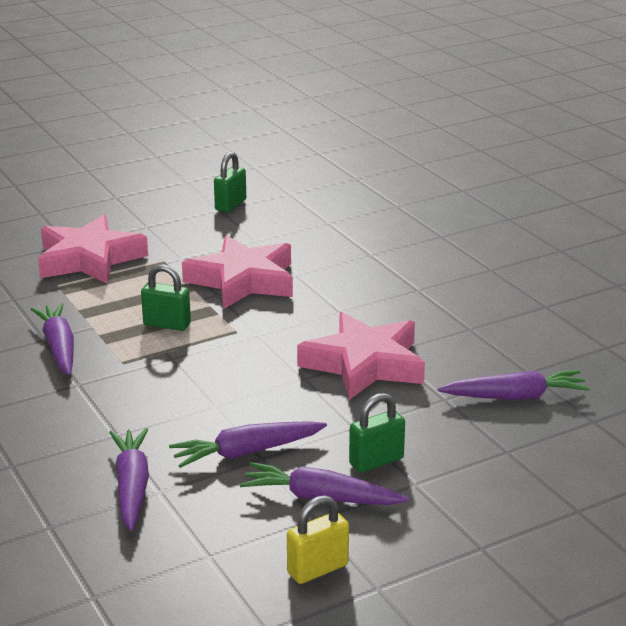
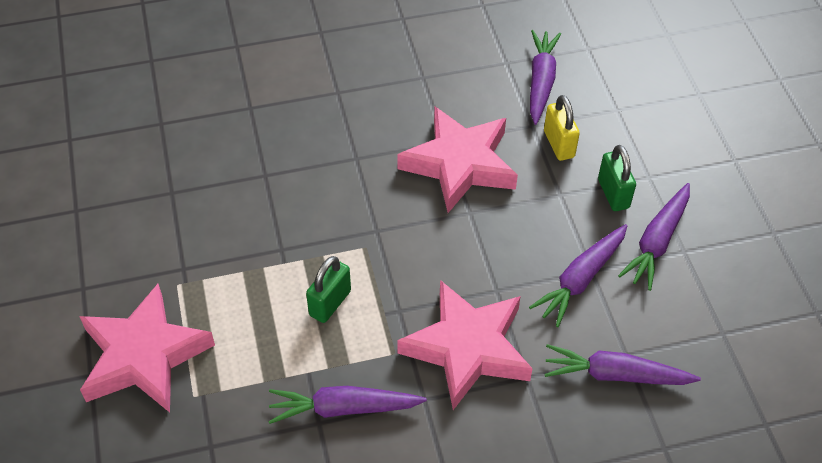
camera: 75 degrees left, 25 degrees up
purple carrot [169,421,327,468] -> purple carrot turned 45 degrees clockwise [529,224,627,327]
pink star [182,235,293,309] -> pink star moved to [397,280,533,410]
green padlock [214,152,246,212] -> none
yellow padlock [287,495,349,584] -> yellow padlock moved to [544,95,580,161]

